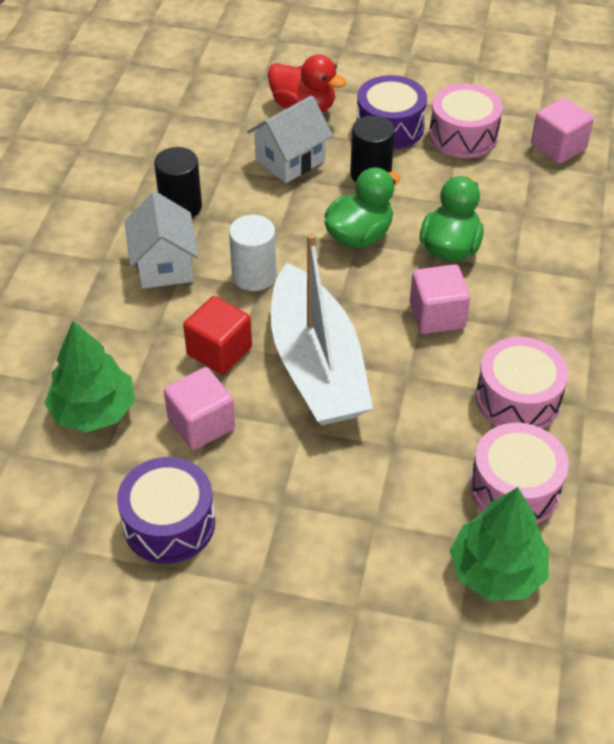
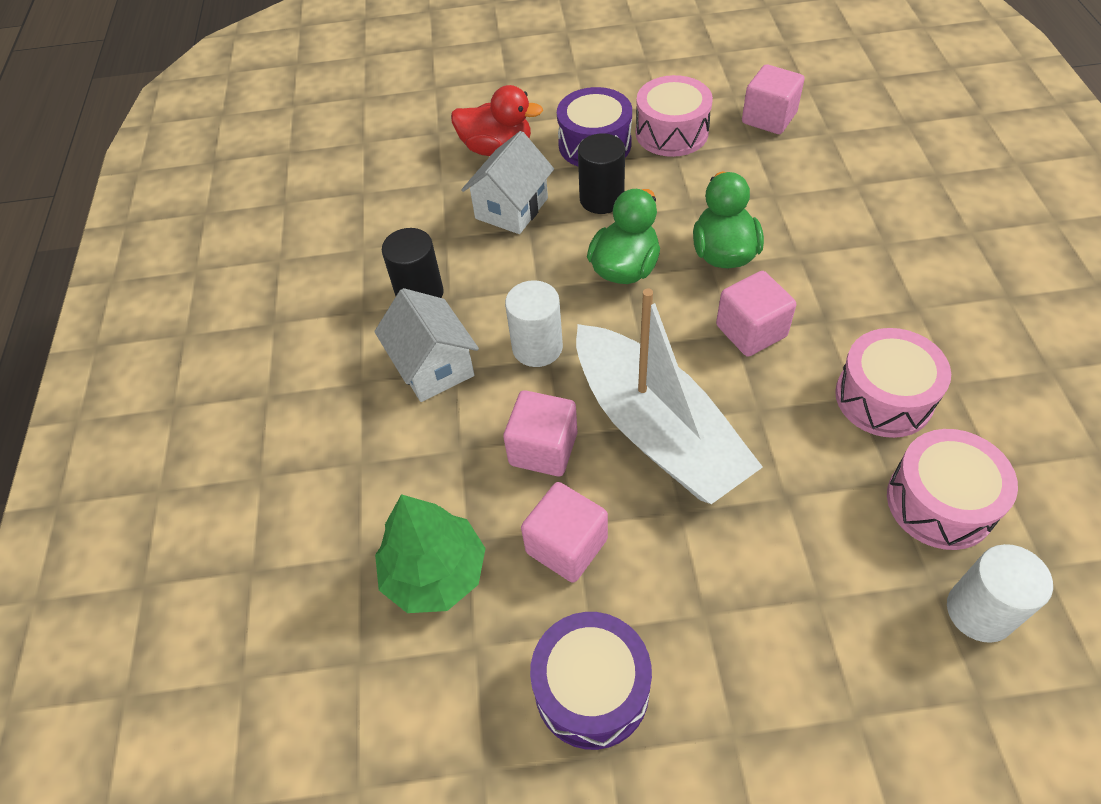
camera: 15 degrees left, 5 degrees up
red cube [183,296,252,374] -> pink cube [503,390,577,476]
green tree [450,487,549,601] -> white cylinder [947,544,1053,643]

